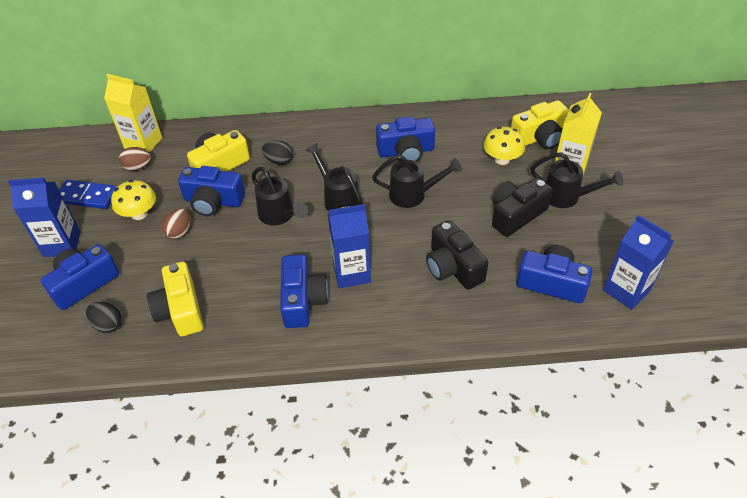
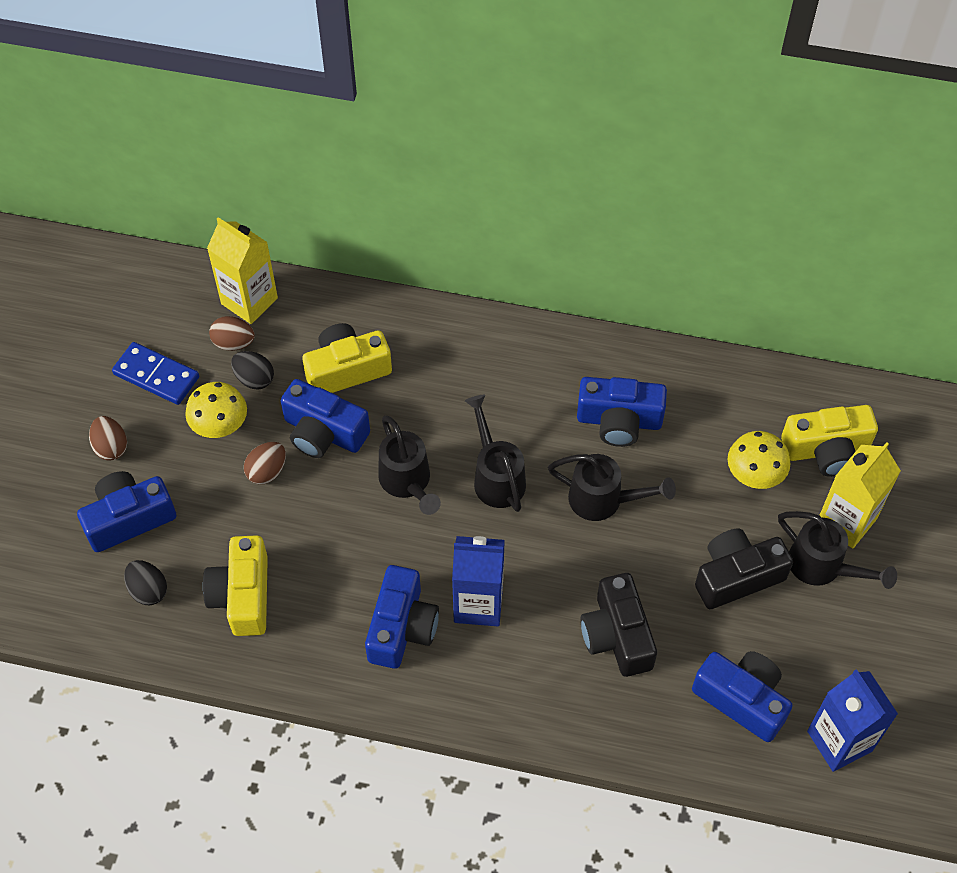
camera: 15 degrees right, 10 degrees up
blue carton [8,177,81,257] -> brown egg [89,416,127,461]
black egg [262,140,293,165] -> black egg moved to [231,351,274,390]

